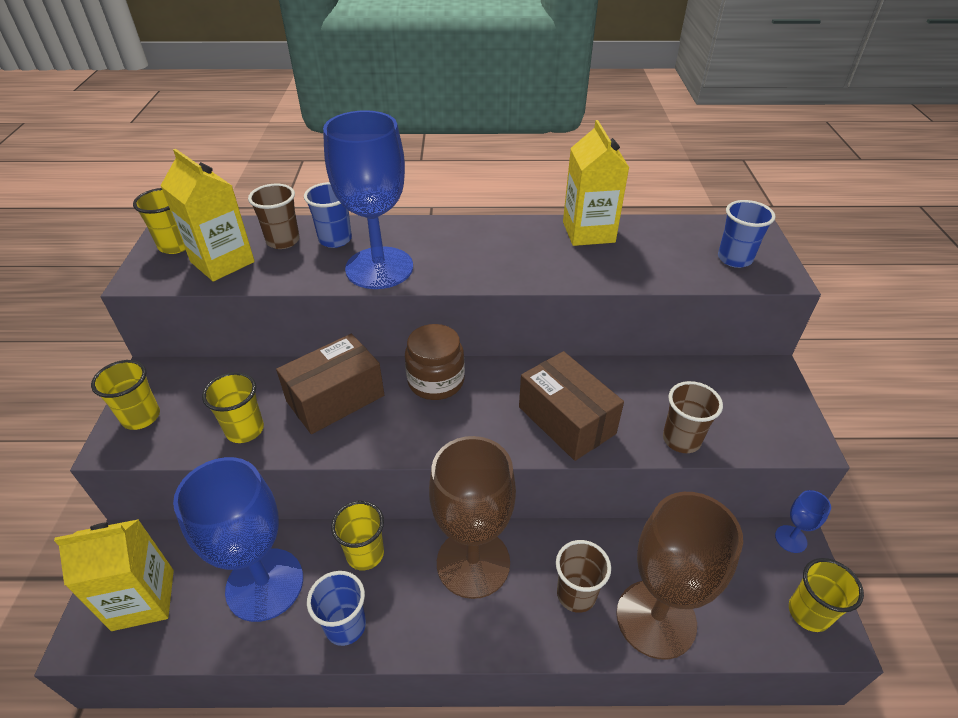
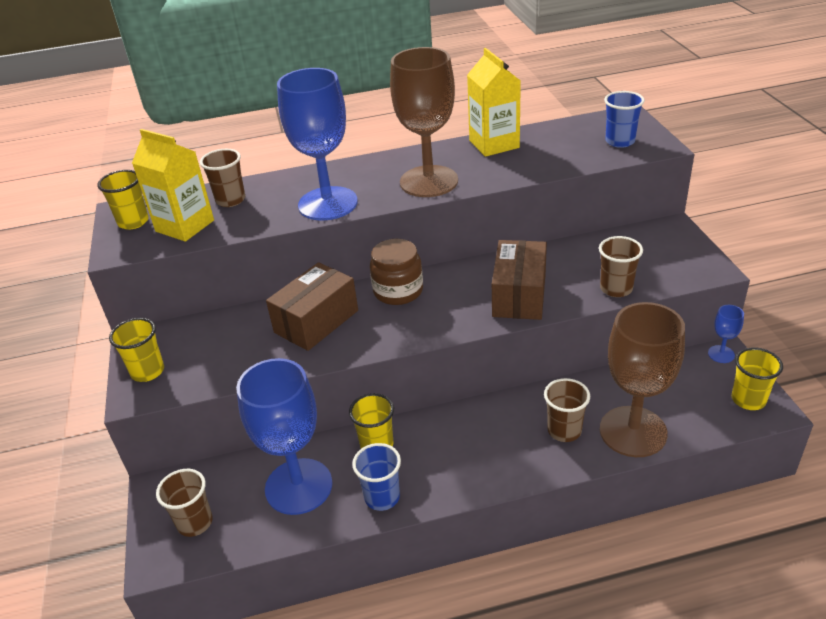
camera: 10 degrees left, 5 degrees down
yellow carton [54,519,174,631] -> brown cup [156,469,213,537]
yellow cup [202,372,264,443] -> none
blue cup [304,182,352,248] -> none
brown goblet [429,436,516,599] -> brown goblet moved to [390,47,458,197]
brown box [519,351,624,461] -> brown box turned 60 degrees clockwise [492,240,547,320]

